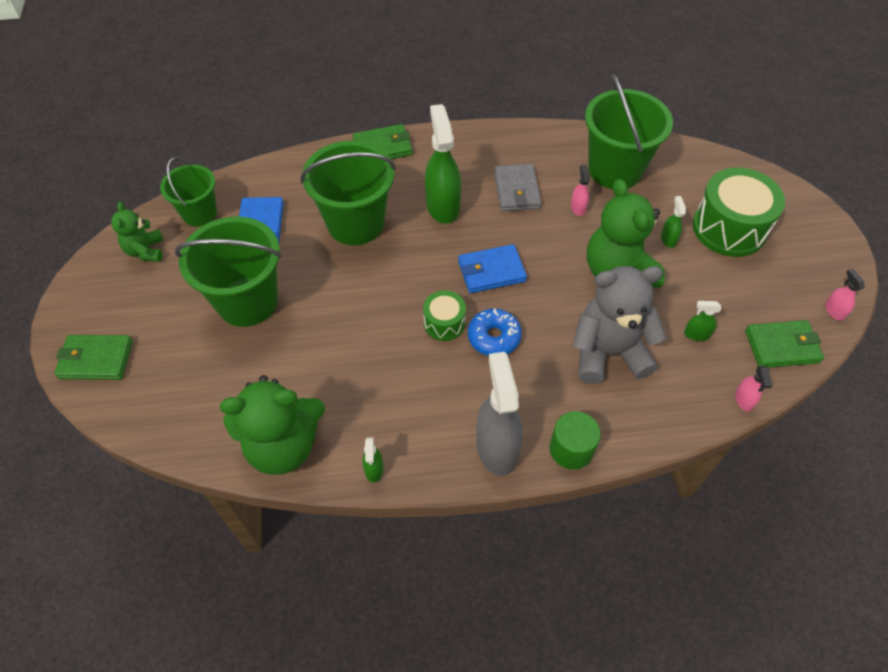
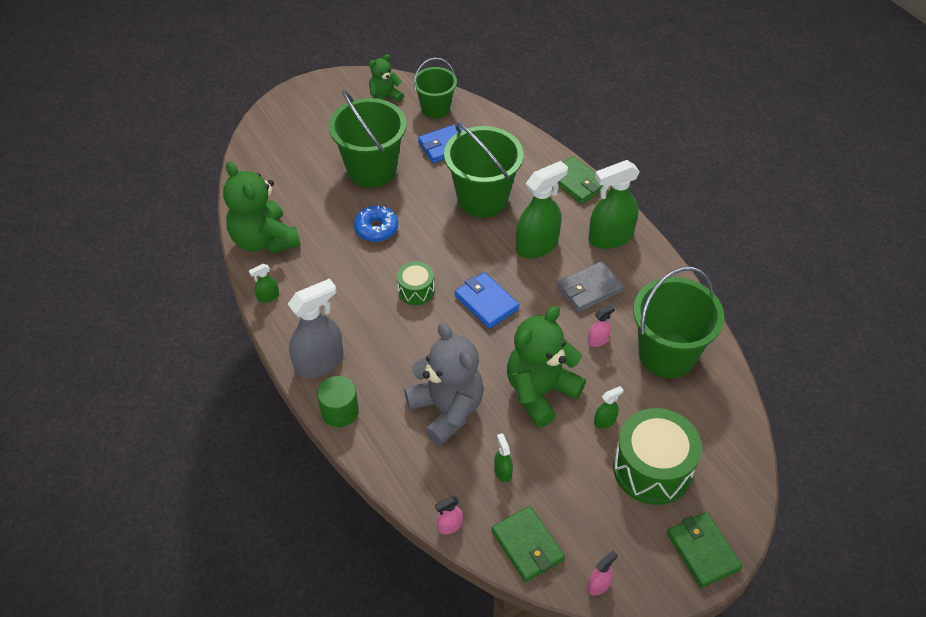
camera: 65 degrees right, 5 degrees down
green wallet [54,335,133,380] -> green wallet moved to [667,512,742,588]
blue donut [468,308,522,356] -> blue donut moved to [354,206,398,242]
none -> green spray bottle [588,160,640,249]

